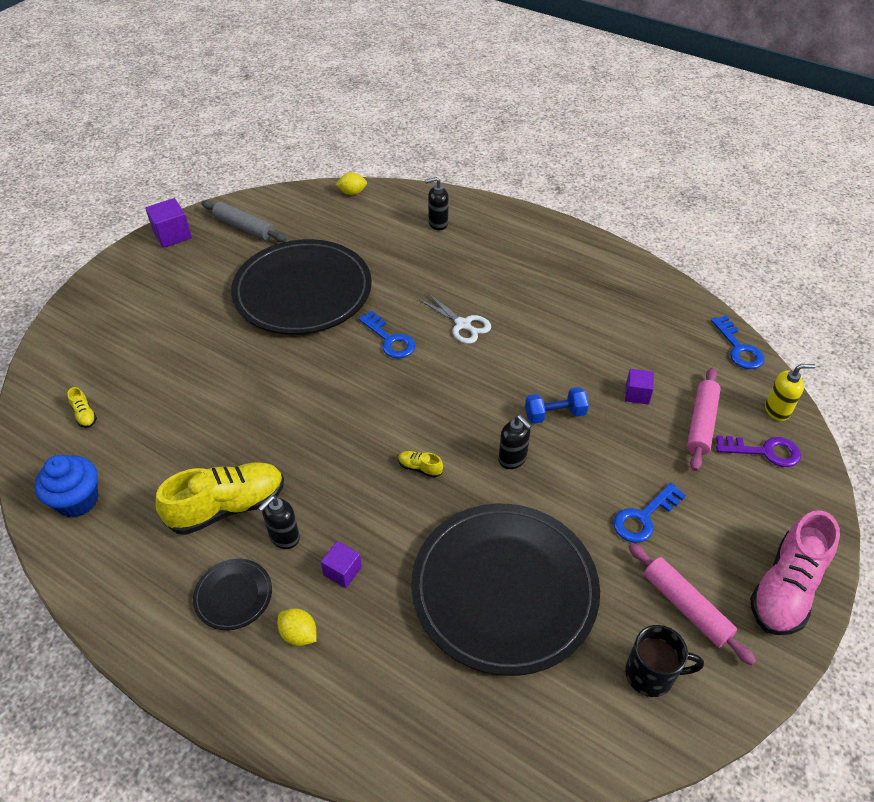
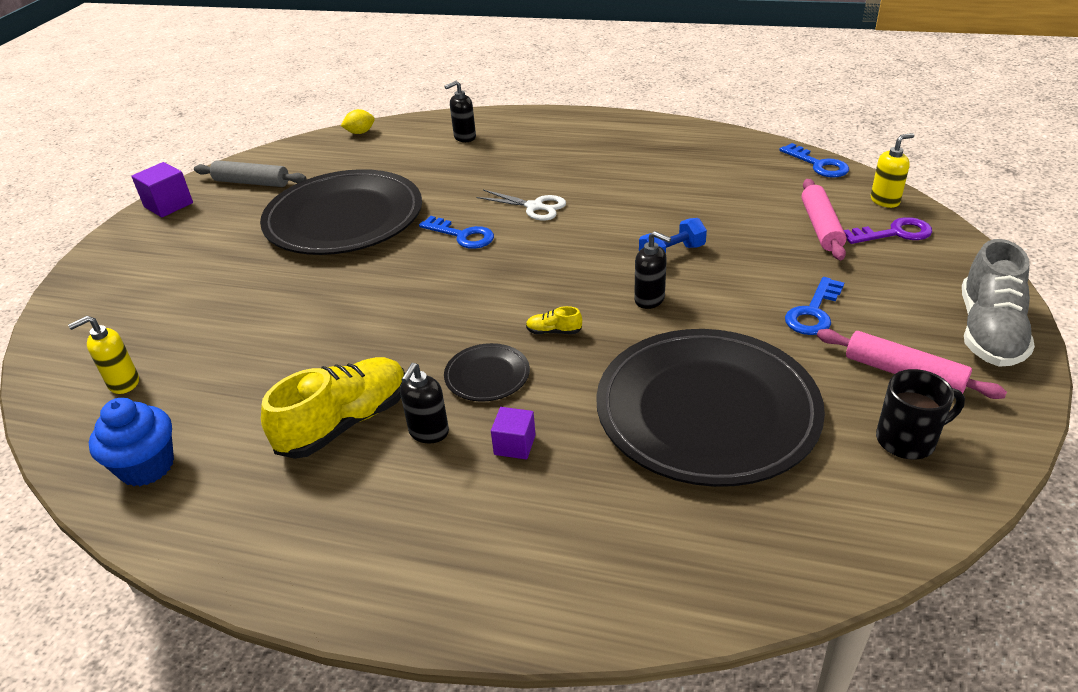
camera: 15 degrees left, 10 degrees down
yellow shoe [67,387,97,428] -> yellow soap dispenser [68,316,139,394]
black plate [193,559,272,630] -> black plate moved to [444,343,530,402]
yellow lemon [278,608,317,646] -> none
purple cube [625,369,654,404] -> none
pink shoe [750,510,840,635] -> grey shoe [962,239,1035,367]

